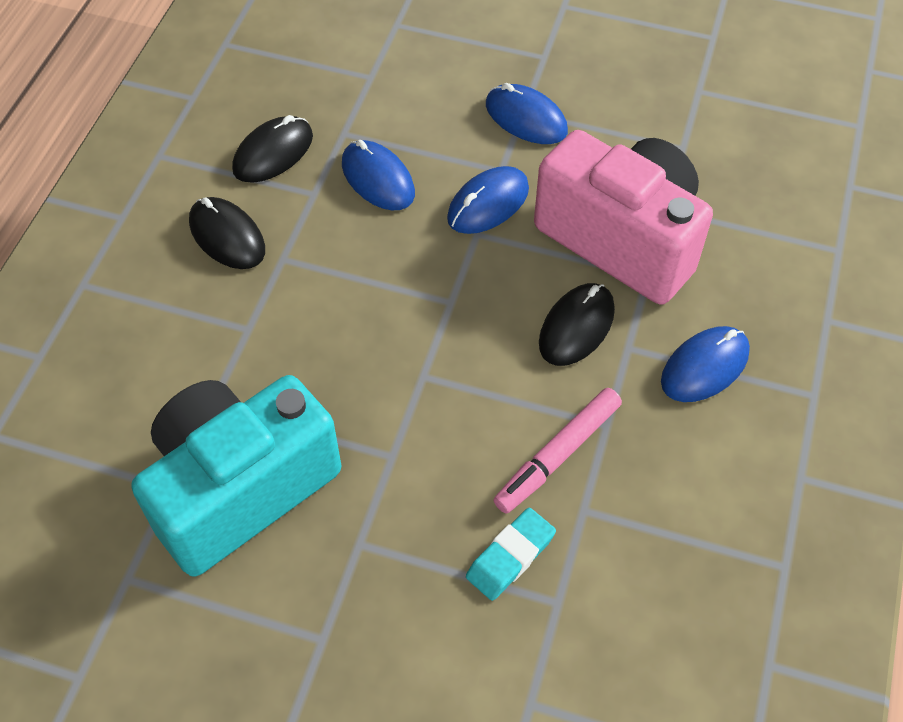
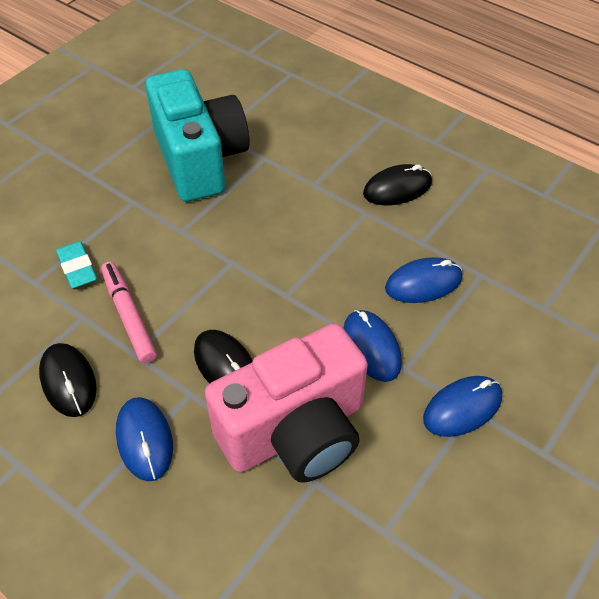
camera: 110 degrees right, 5 degrees down
black mouse [232,115,313,183] -> black mouse moved to [39,343,97,417]

